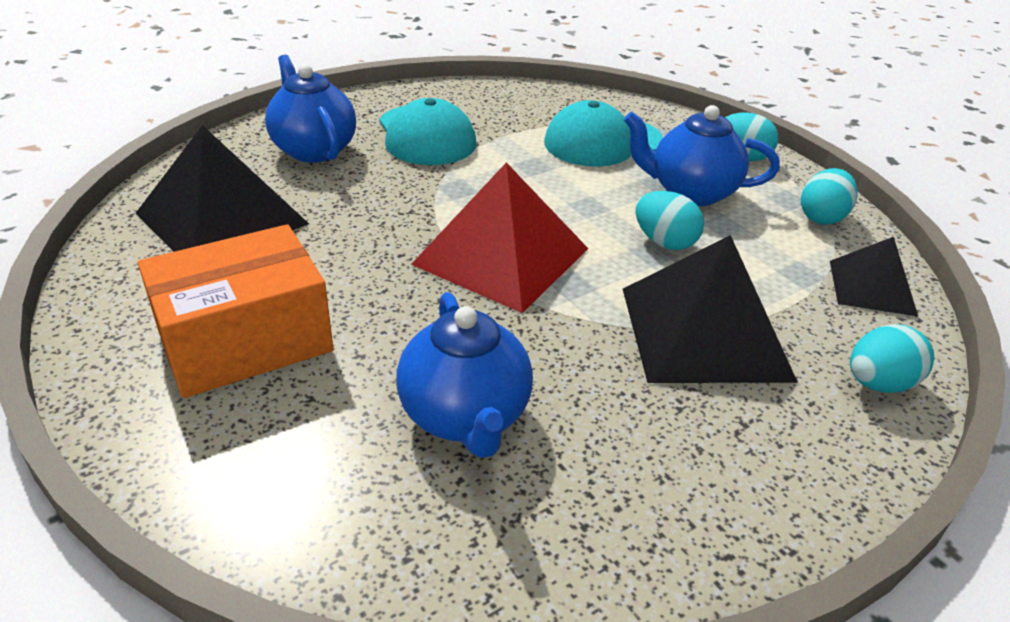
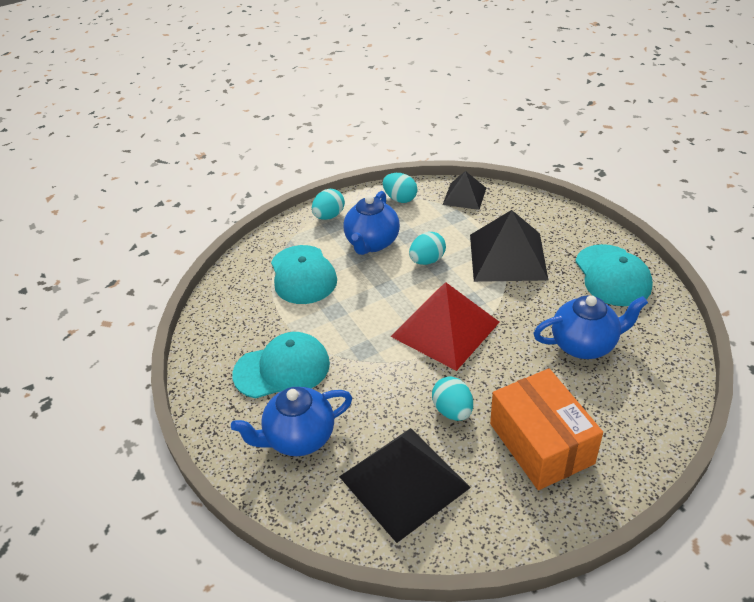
camera: 80 degrees left, 5 degrees up
turquoise egg [850,324,934,393] -> turquoise egg moved to [432,377,473,421]
none -> turquoise cap [575,244,653,306]

